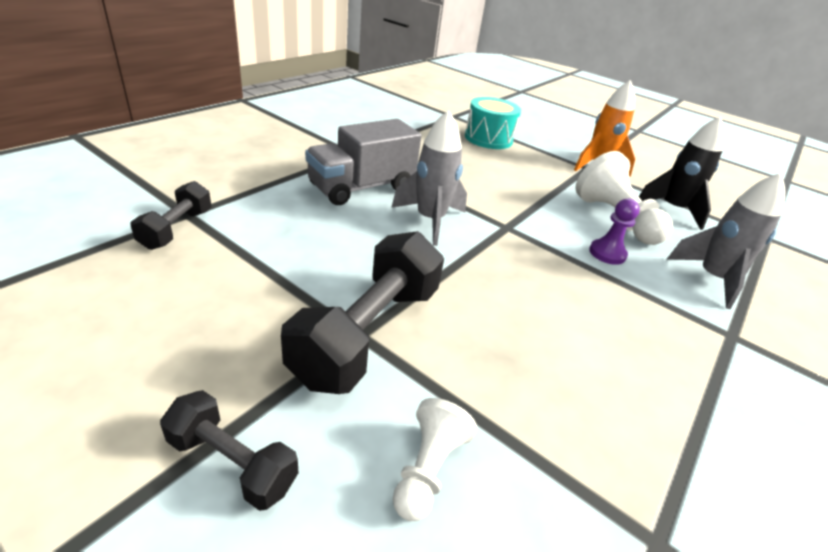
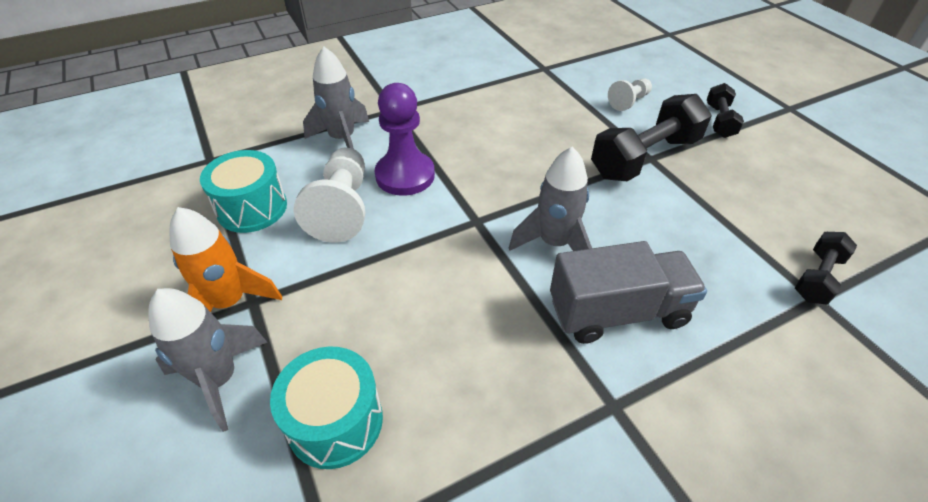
camera: 150 degrees left, 10 degrees up
black dumbbell [160,390,298,511] -> black dumbbell turned 45 degrees clockwise [707,83,744,138]
purple pawn [589,199,640,265] -> purple pawn [374,83,435,196], size x1.77
black rocket [639,116,725,230] -> turquoise drum [200,150,287,233]
none -> grey rocket [148,288,267,432]

